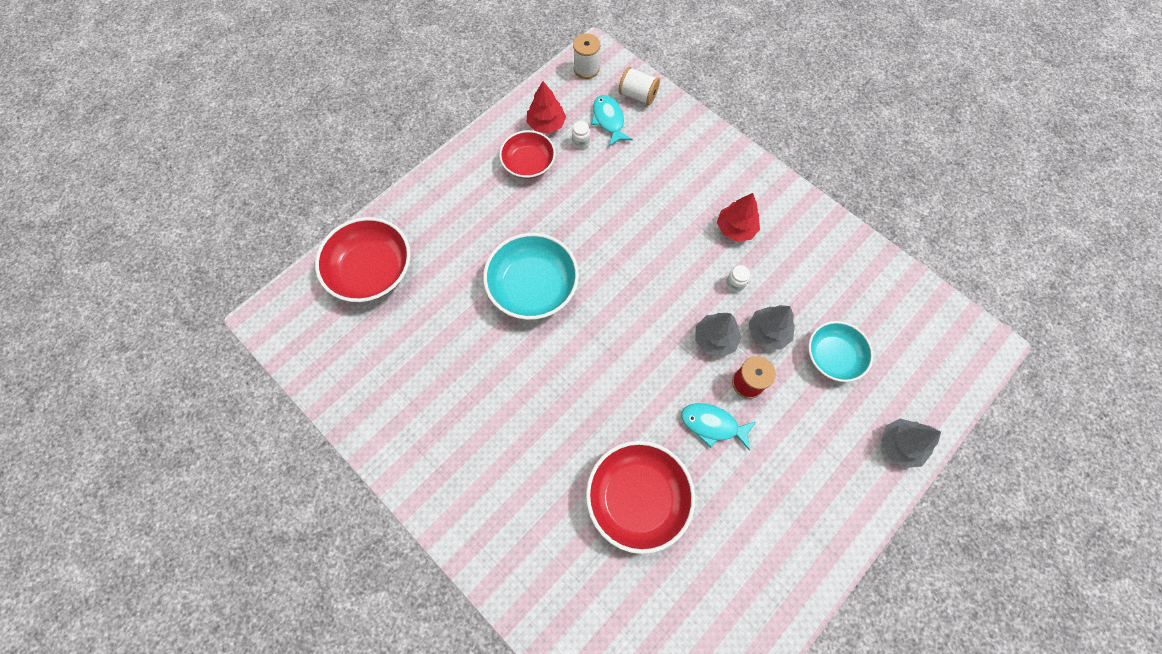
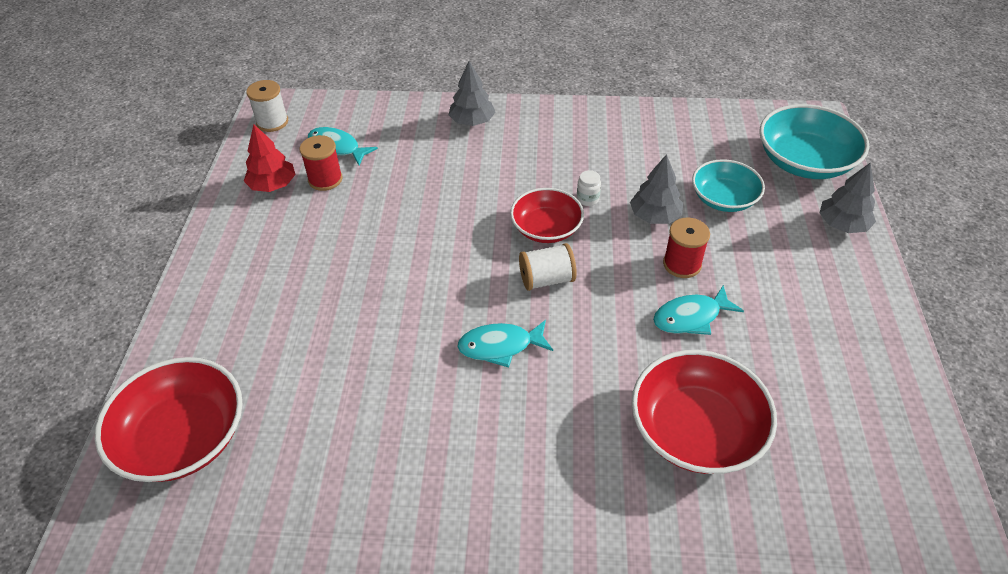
camera: 40 degrees left, 20 degrees down
turquoise bowl [483,233,579,320] -> turquoise bowl moved to [759,104,869,179]
red bowl [499,130,556,179] -> red bowl moved to [510,188,584,243]
white jar [572,121,590,149] -> red spool [300,135,343,191]
white spool [618,67,660,105] -> white spool moved to [519,243,577,291]
grey tree [695,313,741,358] -> grey tree moved to [449,61,495,126]
red tree [717,193,760,242] -> none
none -> turquoise fish [457,320,553,367]

